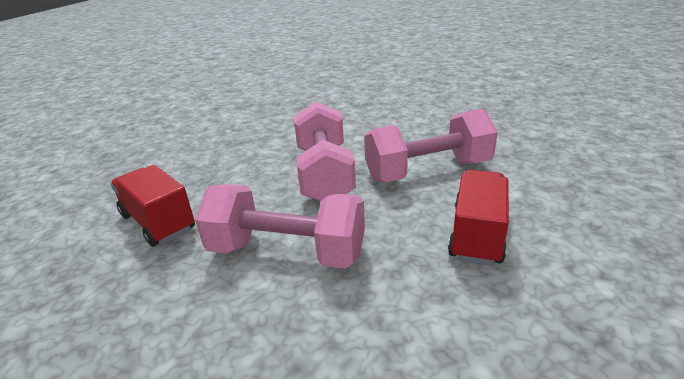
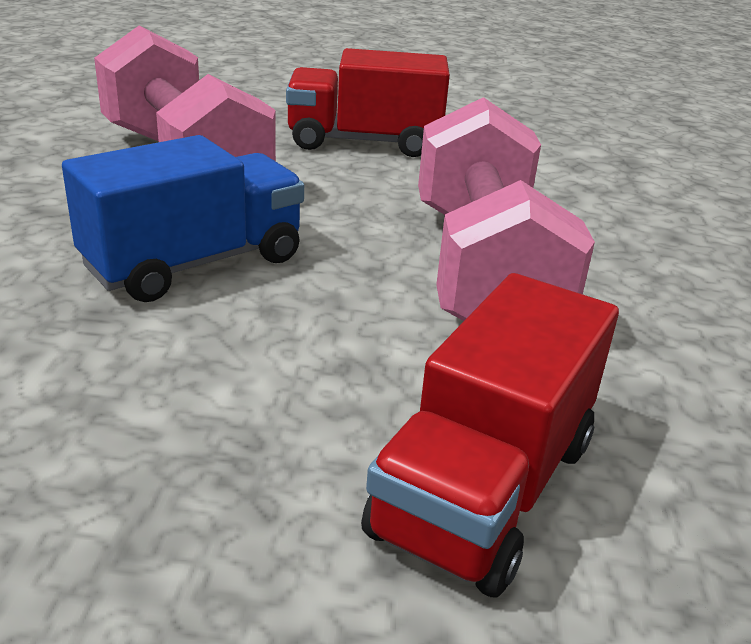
camera: 110 degrees left, 0 degrees up
pink dumbbell [294,101,356,201] -> blue truck [62,135,304,302]

